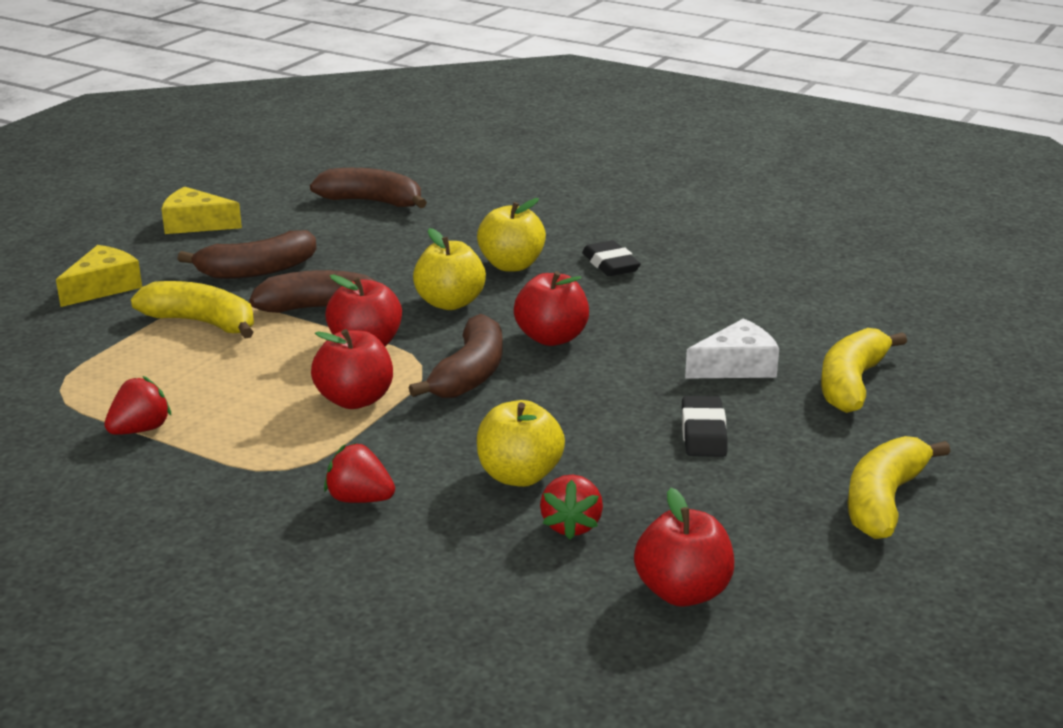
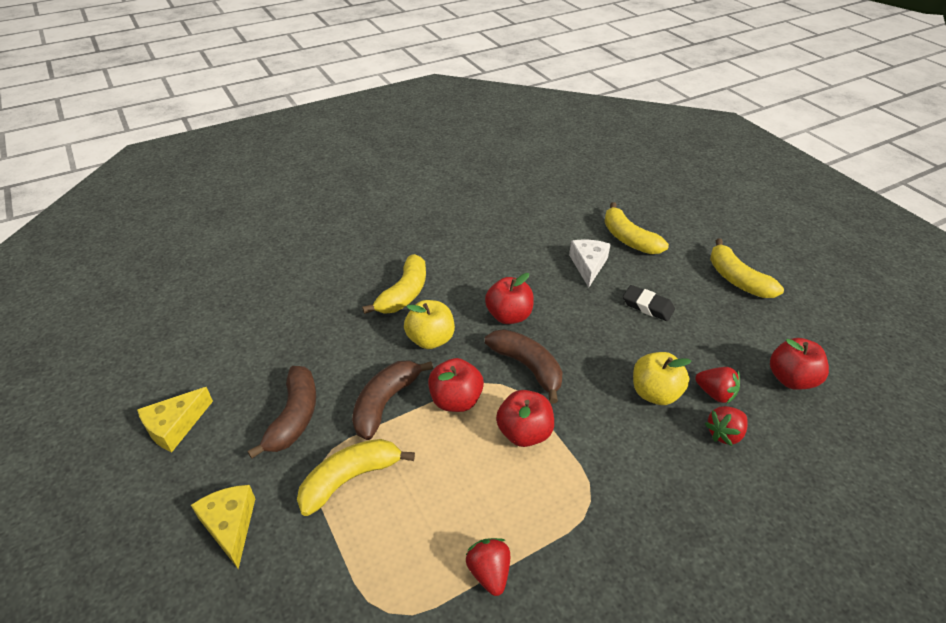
camera: 60 degrees left, 15 degrees up
brown banana [310,168,427,208] -> none
red strawberry [324,443,395,503] -> red strawberry moved to [705,406,748,446]
yellow apple [477,198,546,272] -> yellow banana [362,254,426,314]
black eraser [582,240,641,276] -> none

